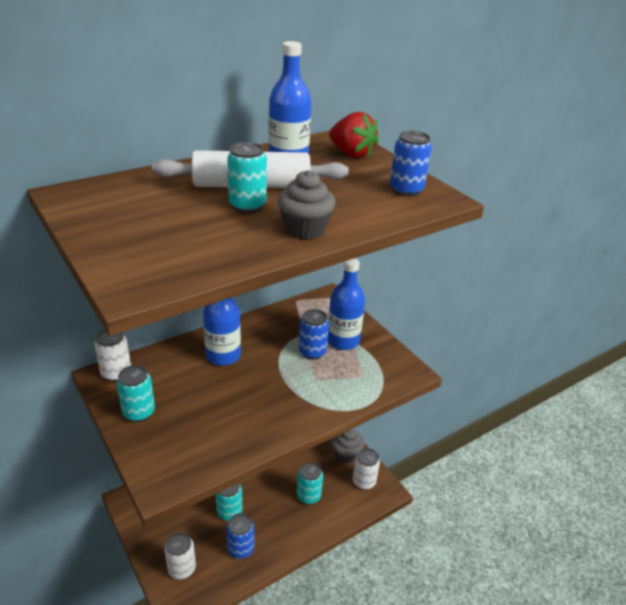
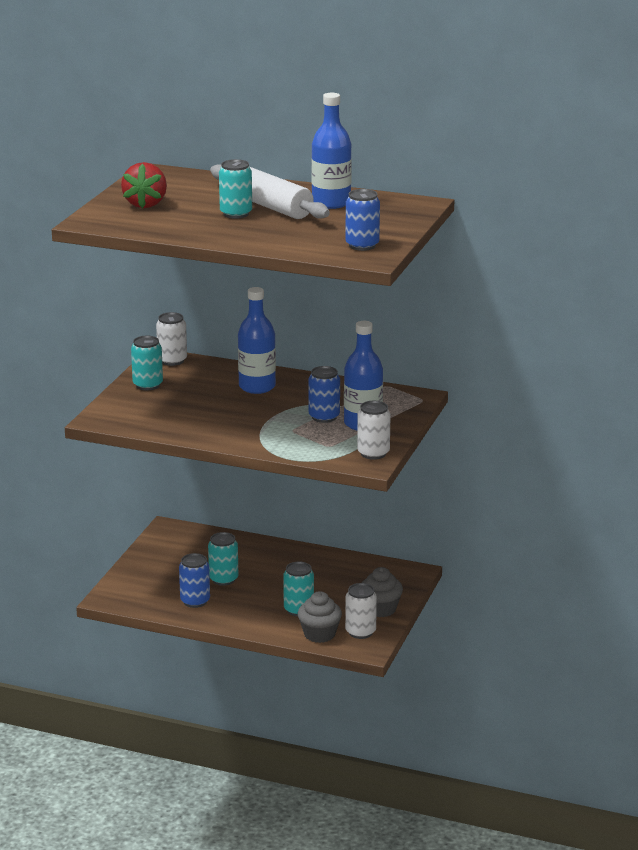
camera: 55 degrees right, 10 degrees down
white can [164,532,196,579] -> white can moved to [357,401,391,460]
grey cupcake [278,170,336,239] -> grey cupcake moved to [298,591,342,643]
red strawberry [329,112,379,159] -> red strawberry moved to [121,162,167,208]

